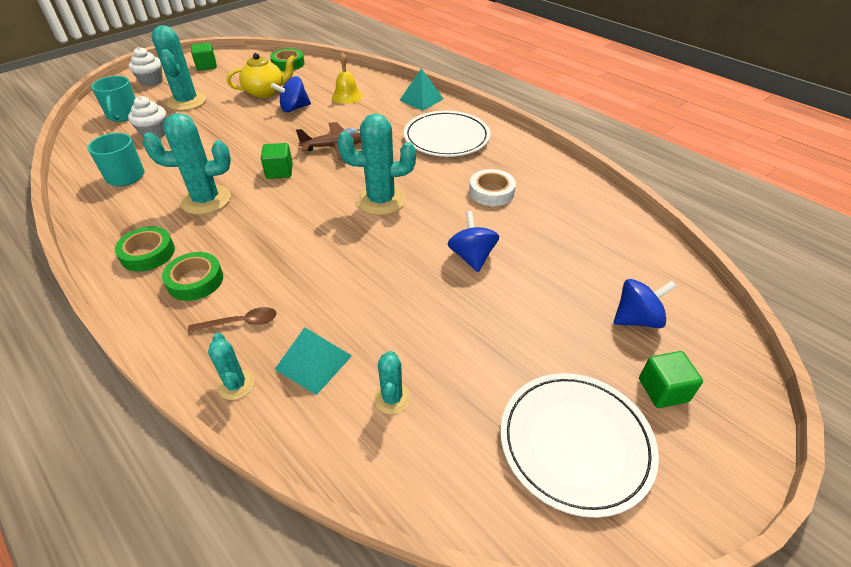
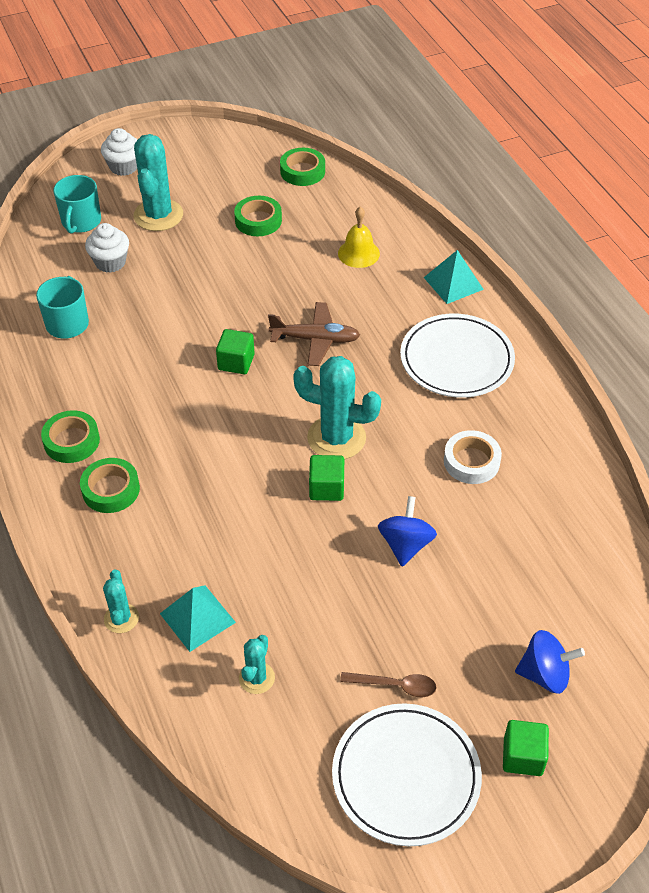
camera: 20 degrees right, 5 degrees up
turquoise cactus [142,113,231,215] -> none
brown spoon [188,307,277,333] -> brown spoon moved to [340,672,437,697]
green cube [191,43,217,71] -> green cube moved to [309,455,344,501]
yellow teapot [227,53,296,98] -> green tape [234,196,282,236]
blue spinning top [271,76,311,112] -> none

